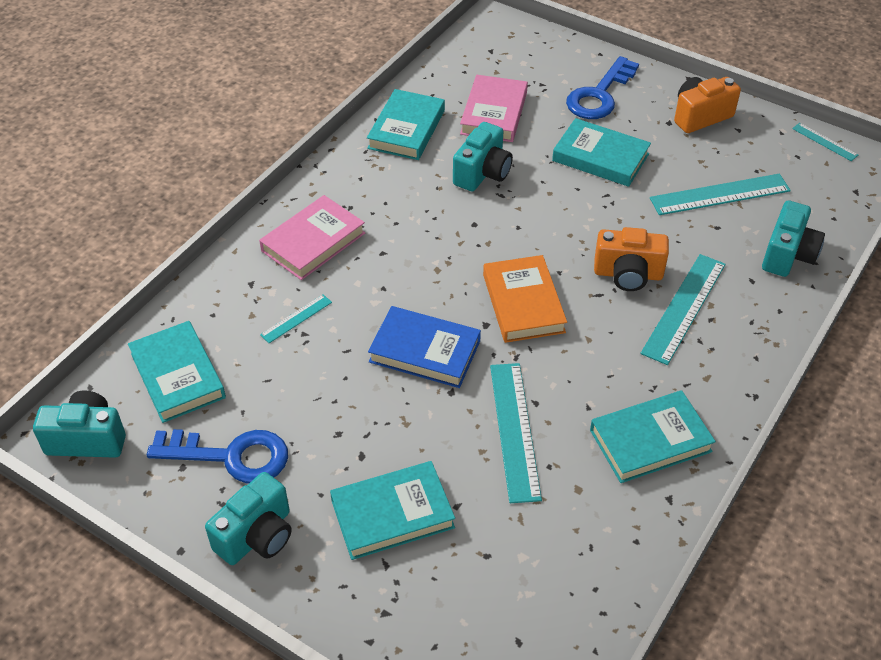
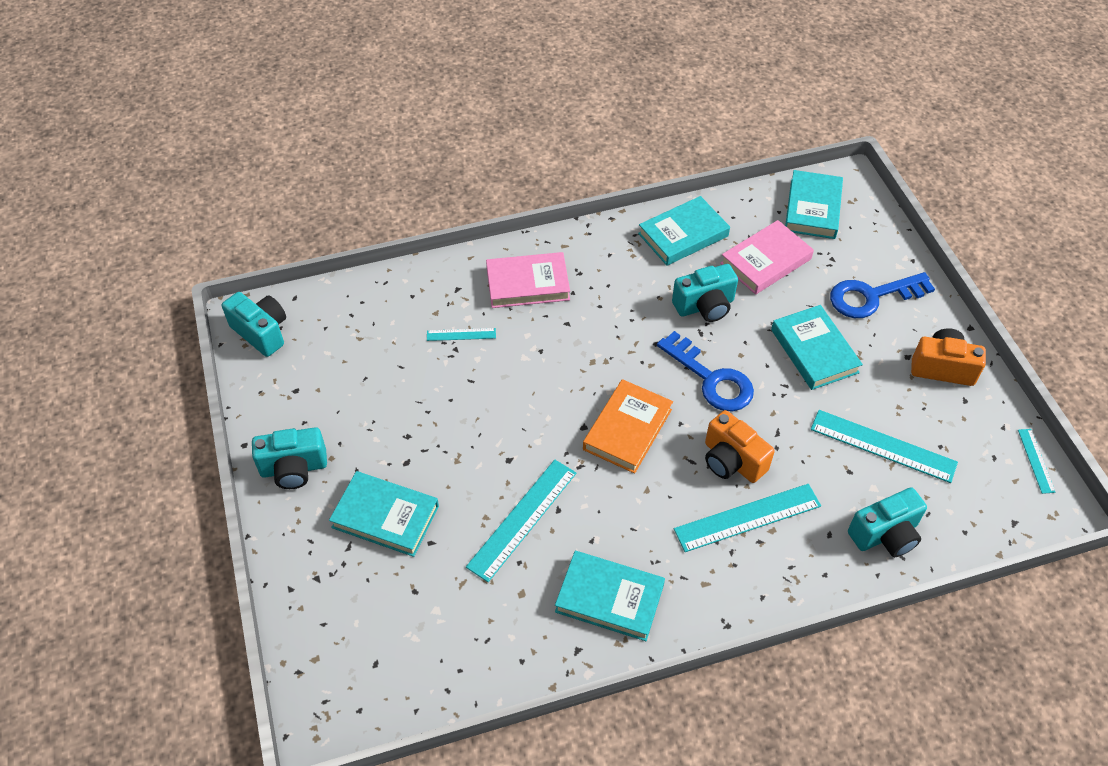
camera: 40 degrees right, 5 degrees up
turquoise book [128,321,226,423] -> turquoise book moved to [785,170,843,239]
blue key [147,429,288,484] -> blue key moved to [657,331,754,411]
blue book [368,306,481,388] -> none

